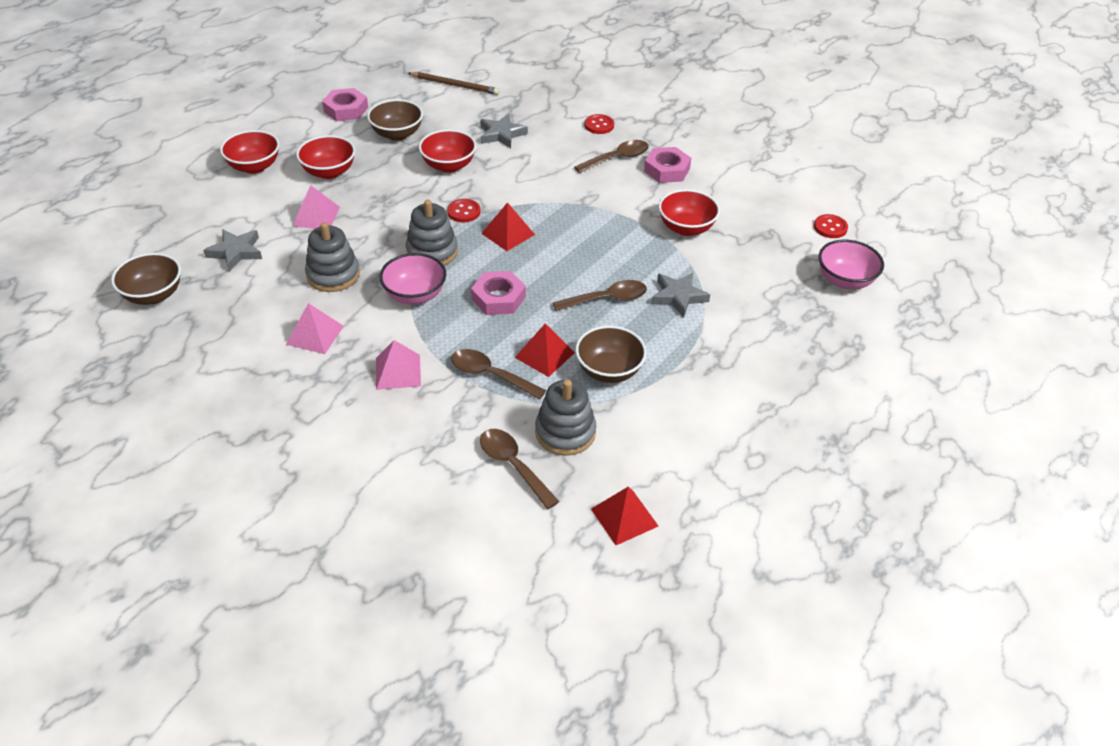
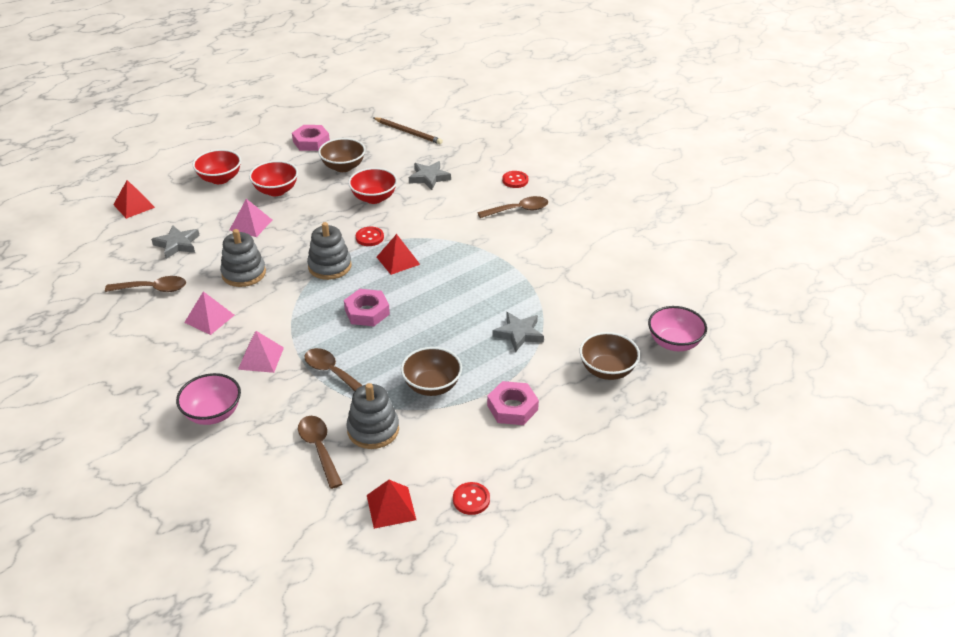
camera: 15 degrees right, 5 degrees down
brown bowl [111,253,181,305] -> brown bowl moved to [580,332,640,380]
pink bowl [380,253,446,305] -> pink bowl moved to [176,373,241,425]
red pyramid [515,323,575,377] -> red pyramid moved to [113,180,155,219]
brown spoon [553,280,647,311] -> brown spoon moved to [105,276,186,292]
pink nut [644,147,691,183] -> pink nut moved to [487,381,539,425]
red bowl [659,189,720,236] -> none
red button [814,214,848,238] -> red button moved to [453,482,490,515]

